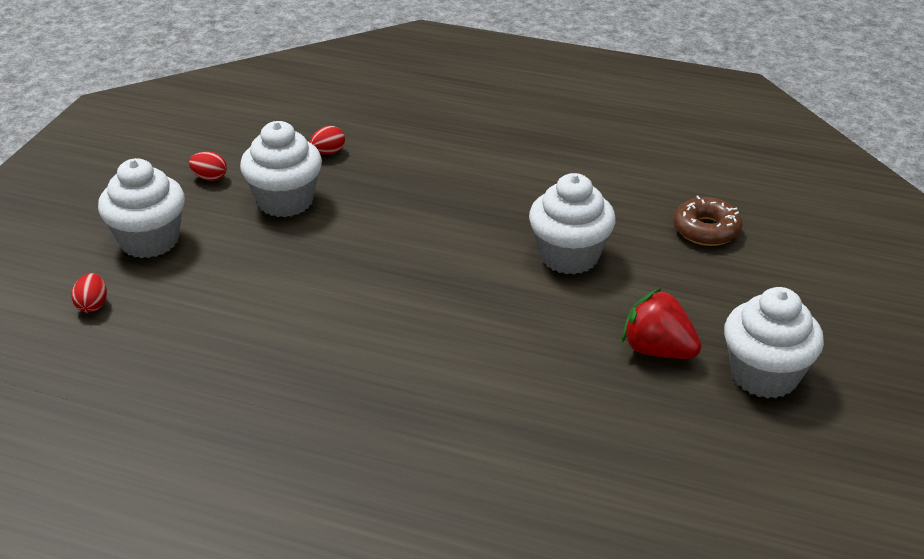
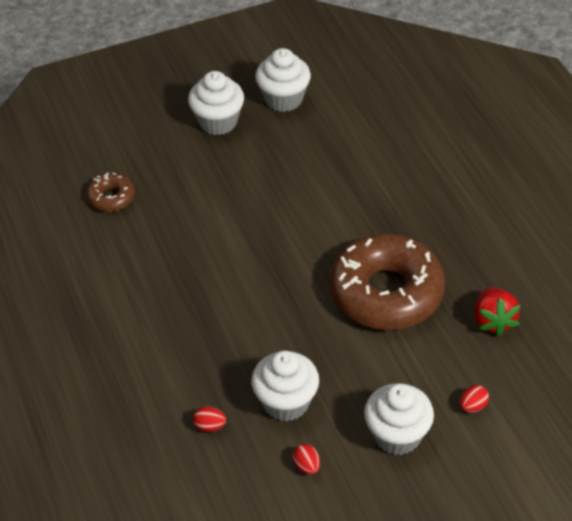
camera: 130 degrees left, 10 degrees up
white cupcake [529,173,616,274] -> white cupcake moved to [255,48,311,112]
red strawberry [622,288,702,359] -> red strawberry moved to [474,287,521,337]
none -> brown donut [329,234,445,330]

